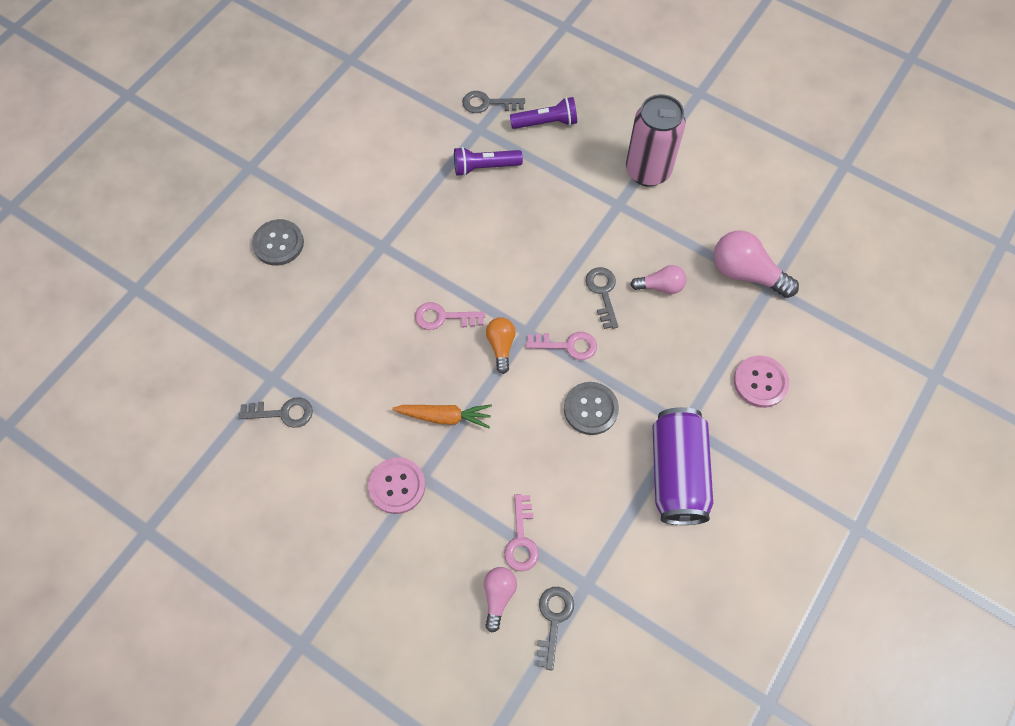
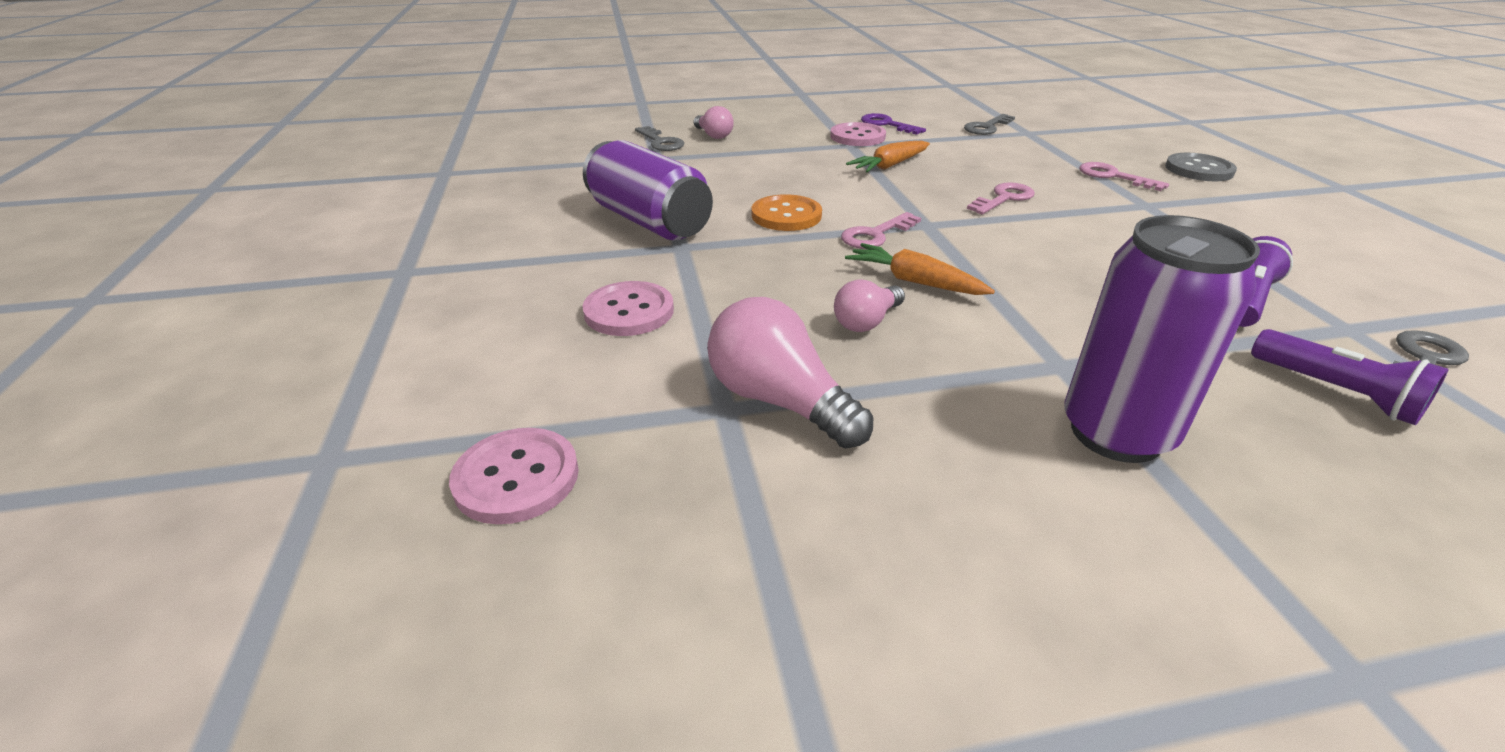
camera: 135 degrees right, 30 degrees down
orange light bulb [486,317,516,374] -> none
pink key [504,494,539,572] -> pink key moved to [1079,162,1169,191]
purple flashlight [510,97,577,129] -> purple flashlight turned 75 degrees counterclockwise [1251,329,1449,425]
grey button [564,382,619,435] -> orange button [752,194,822,231]
grey key [586,267,619,329] -> orange carrot [845,243,995,295]
pink can [626,94,686,186] -> purple can [1064,215,1260,463]
pink light bulb [714,230,799,298] -> pink light bulb turned 120 degrees counterclockwise [707,297,873,449]
none -> pink button [449,428,579,524]
none -> purple key [861,113,926,135]

